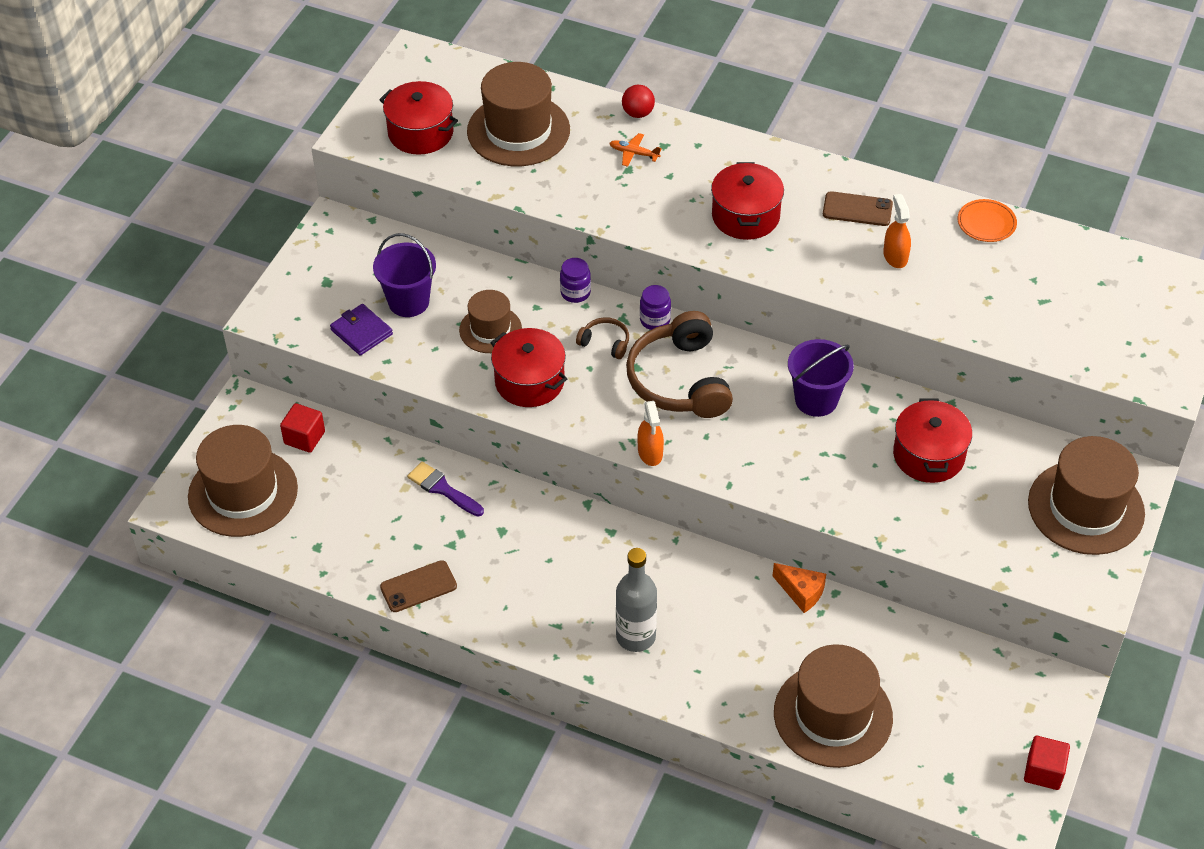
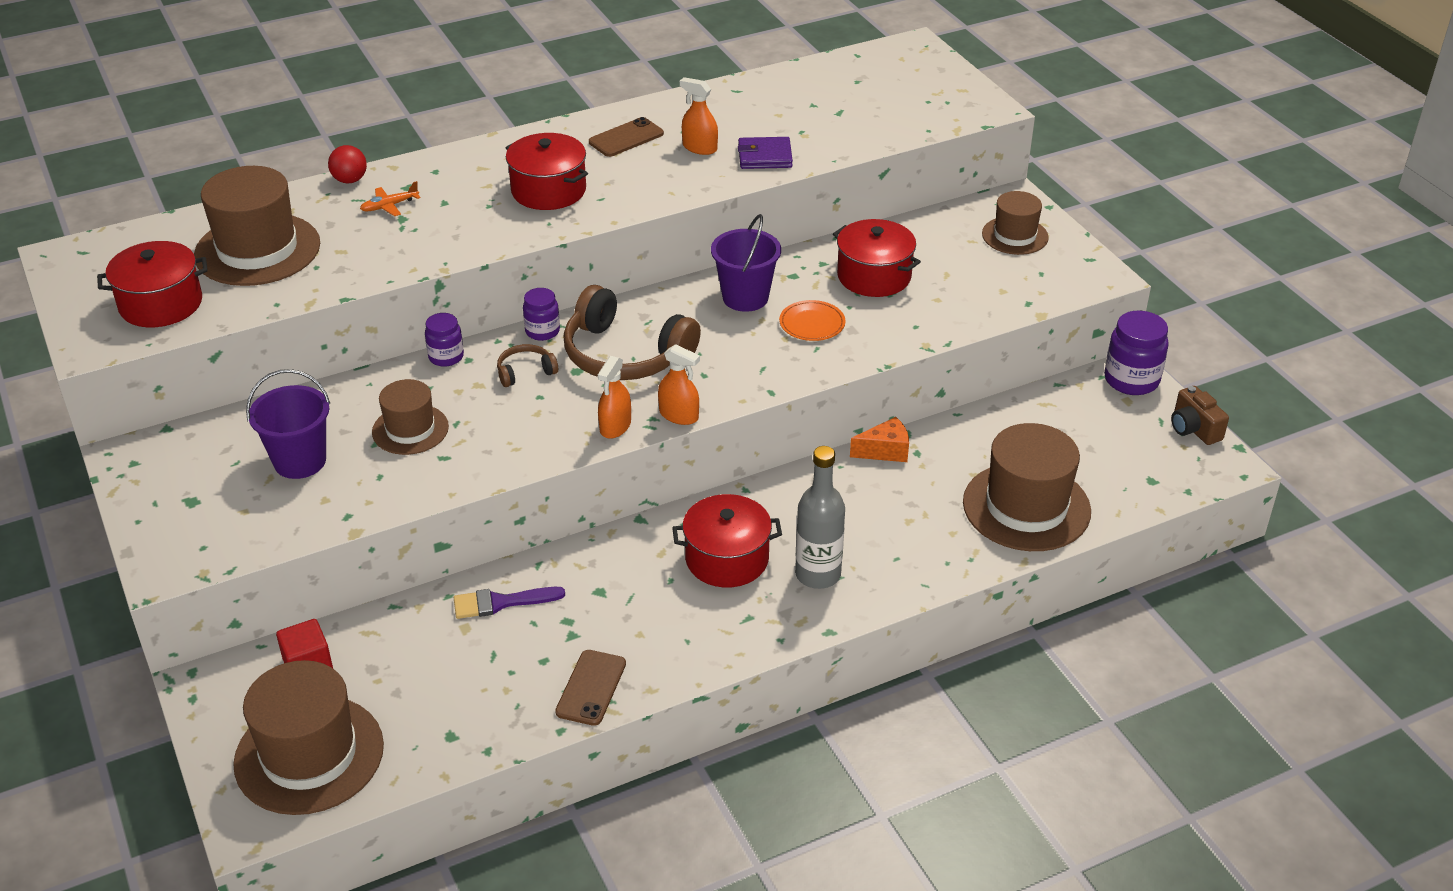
camera: 50 degrees left, 10 degrees down
purple wallet [330,304,393,356] -> purple wallet moved to [738,137,793,169]
red pot [490,328,567,407] -> red pot moved to [672,494,782,587]
orange plate [958,199,1017,242] -> orange plate moved to [779,300,846,341]
red cube [1024,736,1070,790] -> brown camera [1171,386,1229,445]
brown hat [1028,436,1145,555] -> brown hat [982,191,1049,255], size x0.58
none -> orange spray bottle [598,356,631,439]
none -> purple jar [1104,311,1169,395]

